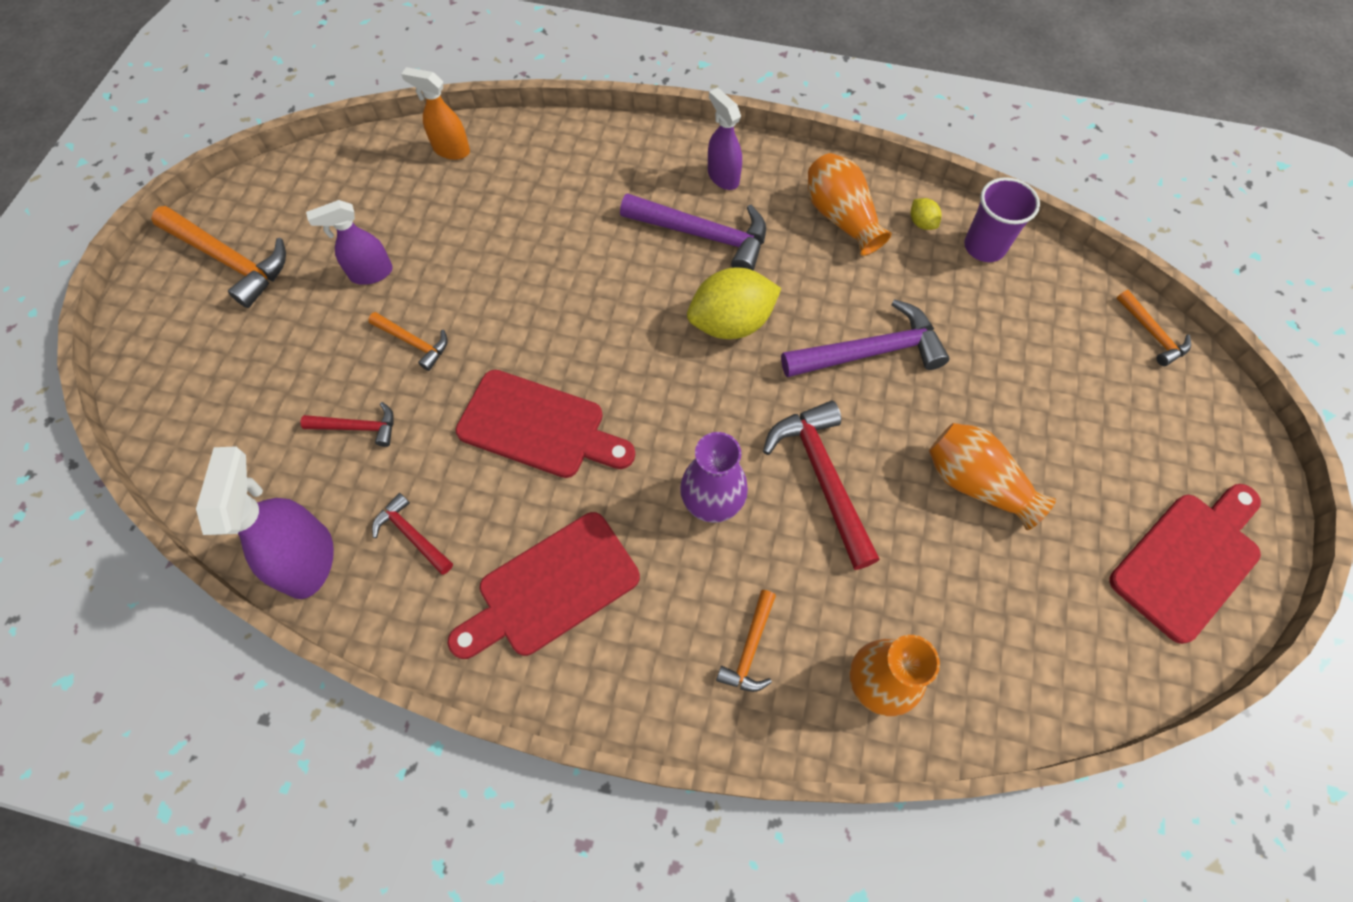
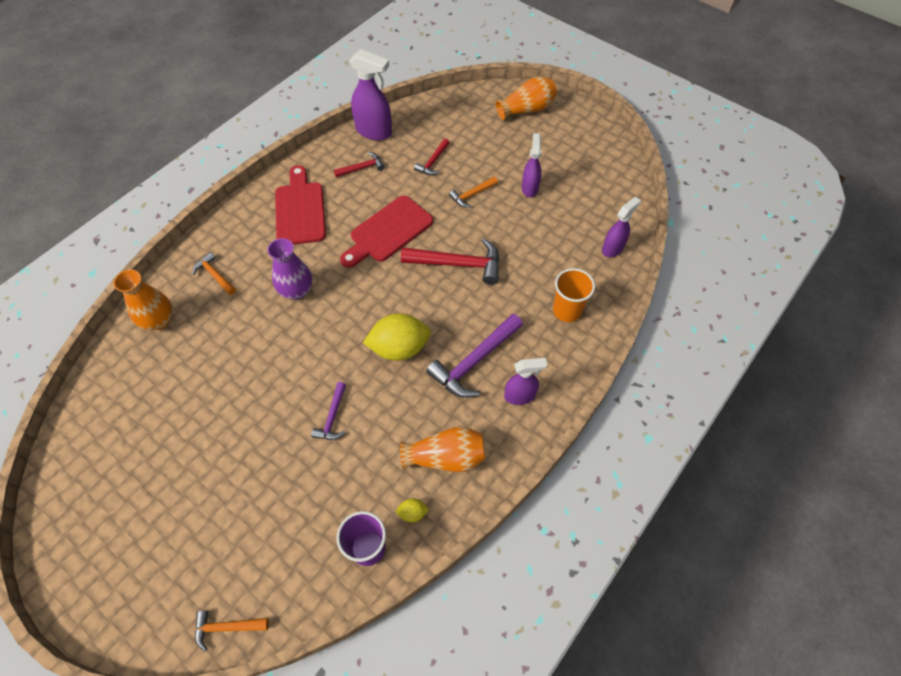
camera: 115 degrees right, 5 degrees down
orange hammer [151,206,286,308] -> none
orange spray bottle [401,67,470,160] -> purple spray bottle [602,197,641,257]
yellow lemon [687,267,781,339] -> yellow lemon turned 75 degrees clockwise [363,313,431,361]
red hammer [763,401,880,570] -> red hammer moved to [401,238,499,285]
purple hammer [781,299,949,377] -> purple hammer [311,382,346,440], size x0.55
orange vase [929,423,1056,530] -> orange vase moved to [496,77,557,120]
red cutting board [1110,484,1261,644] -> none
none -> orange cup [553,268,595,322]

